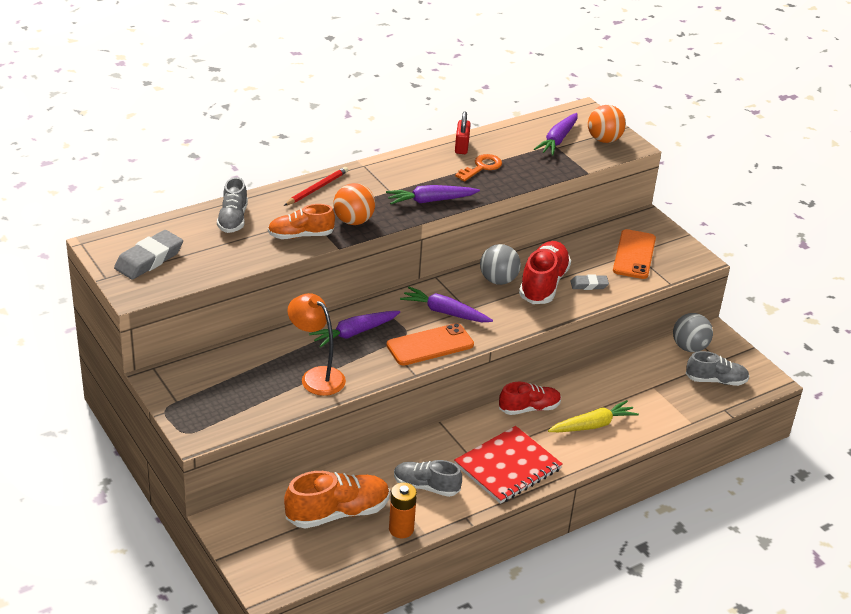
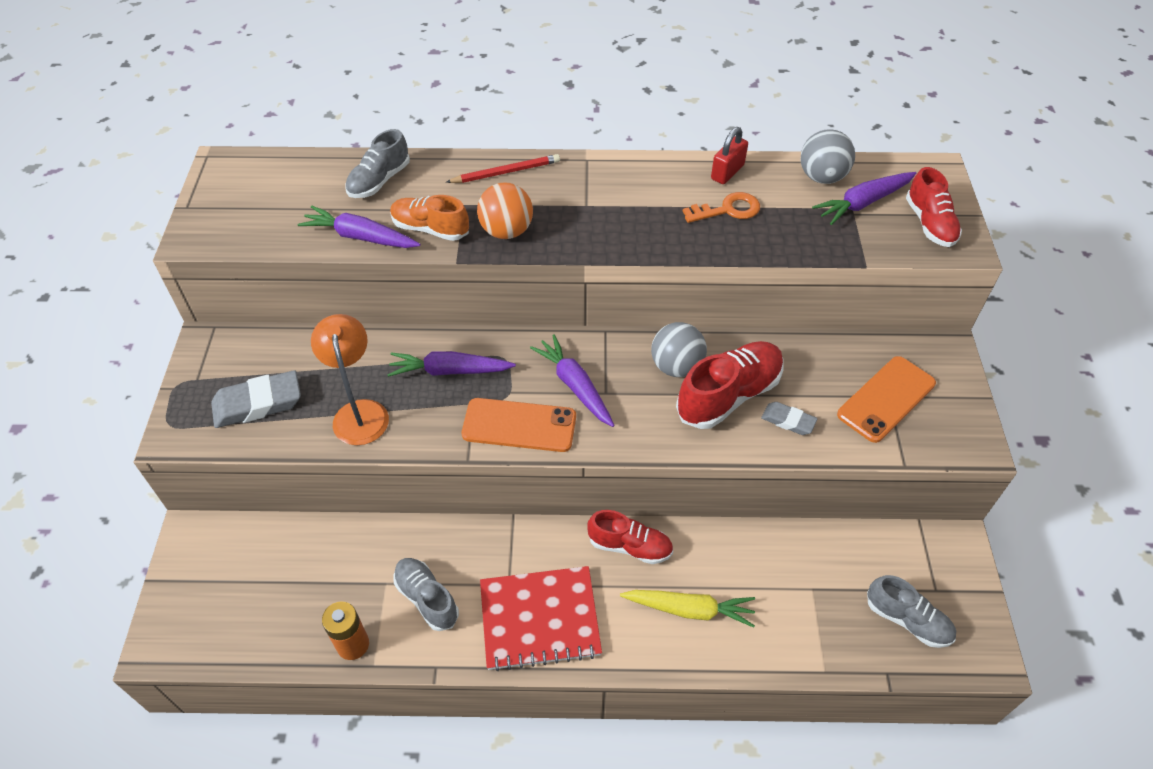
camera: 35 degrees right, 15 degrees up
grey eraser [114,230,183,279] -> grey eraser moved to [211,370,301,428]
orange shoe [284,471,390,529] -> none
purple carrot [386,185,480,204] -> purple carrot moved to [297,206,420,248]
orange ball [588,105,626,143] -> red shoe [906,167,962,247]
grey ball [673,313,713,352] -> grey ball moved to [801,129,855,184]

